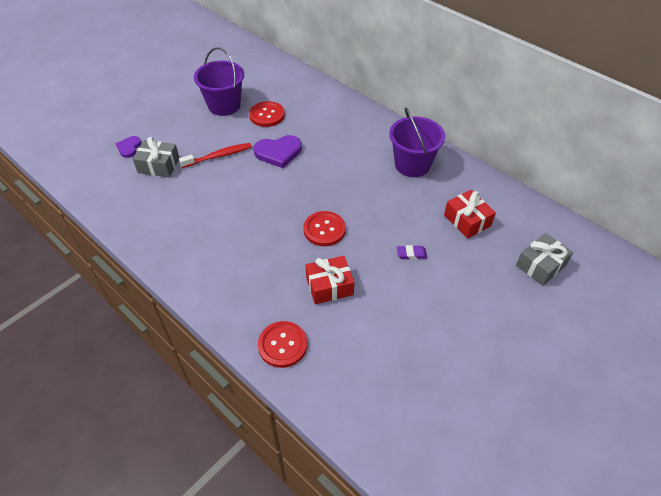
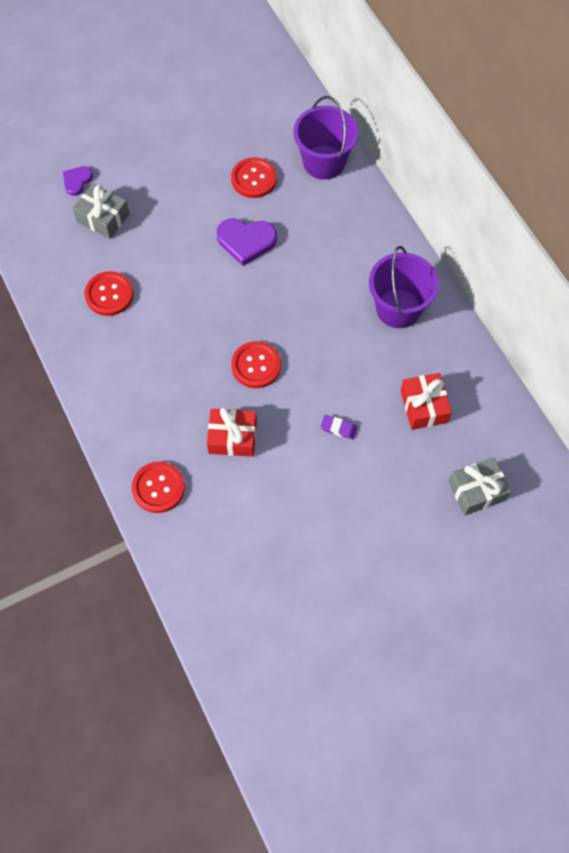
camera: 20 degrees right, 15 degrees up
red toothbrush [179,143,252,168] -> none
purple bucket [194,47,244,116] -> purple bucket moved to [293,96,359,180]
none -> red button [84,271,134,316]

